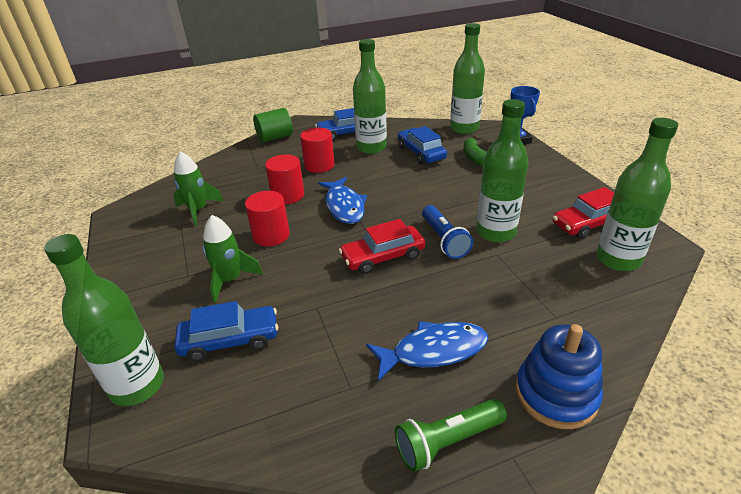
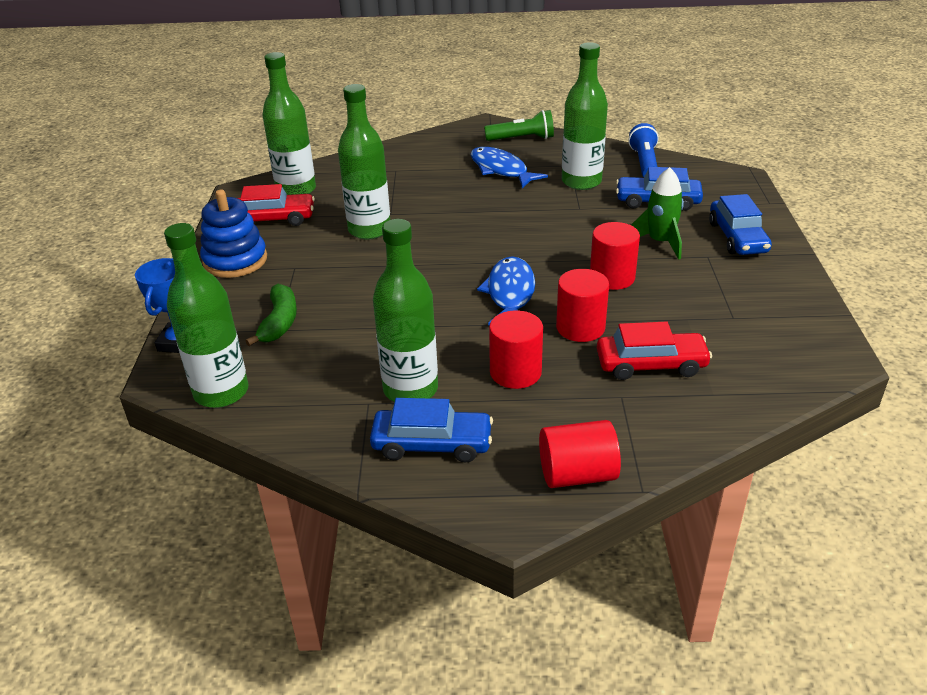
camera: 160 degrees left, 0 degrees up
green bottle [44,234,164,406] -> green bottle moved to [562,42,608,190]
green rocket [173,151,223,226] -> none
green cylinder [253,108,293,142] -> red cylinder [539,420,621,488]
red car [339,219,425,274] -> red car moved to [597,322,712,380]
blue fish [366,321,488,381] -> blue fish turned 45 degrees clockwise [470,147,548,188]
blue car [398,126,447,164] -> blue car moved to [709,194,772,255]
blue flashlight [422,205,473,259] -> blue flashlight moved to [628,123,659,177]
blue stacking toy [515,324,603,429] -> blue stacking toy moved to [200,190,267,278]

